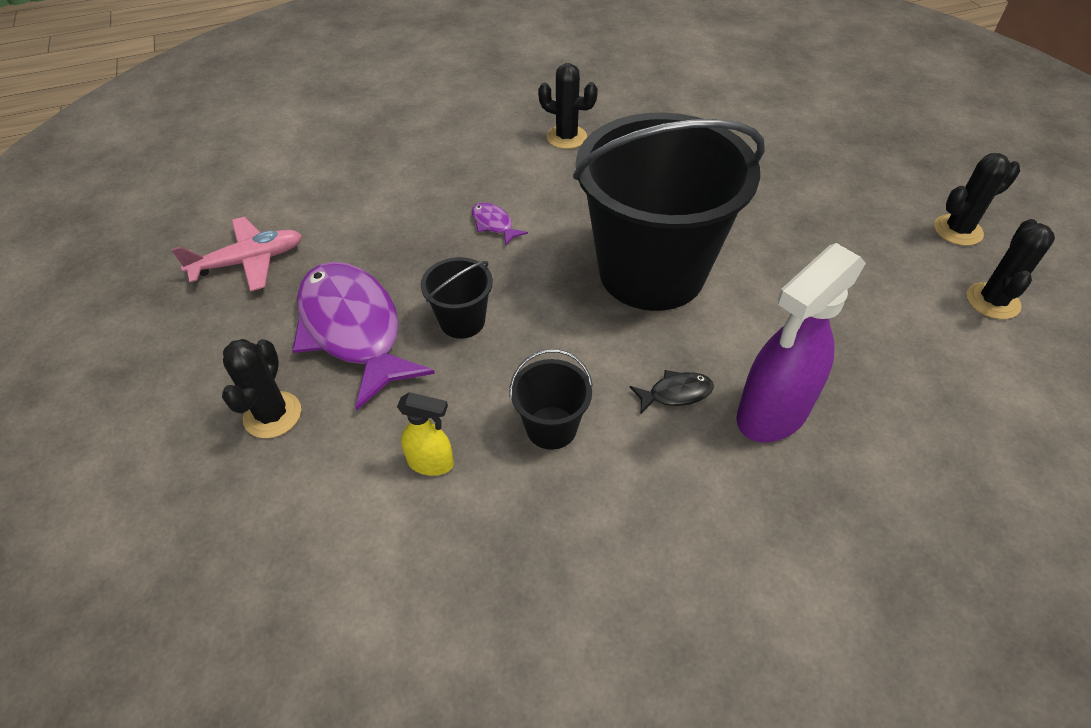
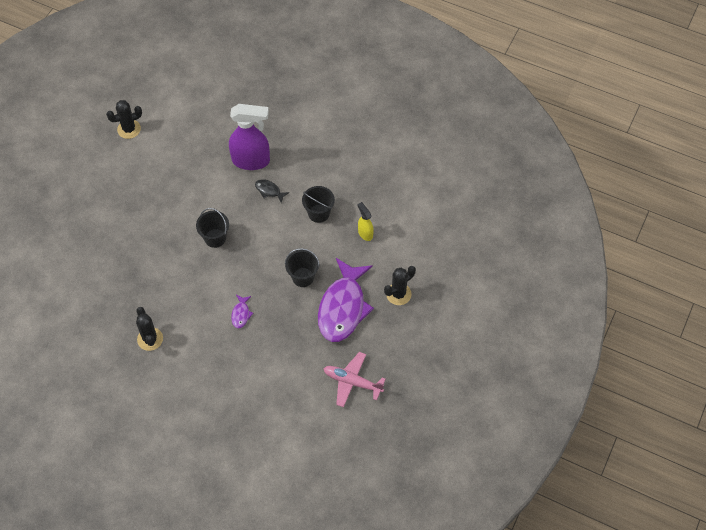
camera: 135 degrees left, 10 degrees up
black bucket [573,112,765,311] -> black bucket [196,208,229,248], size x0.41
black cactus [934,153,1020,246] -> none

